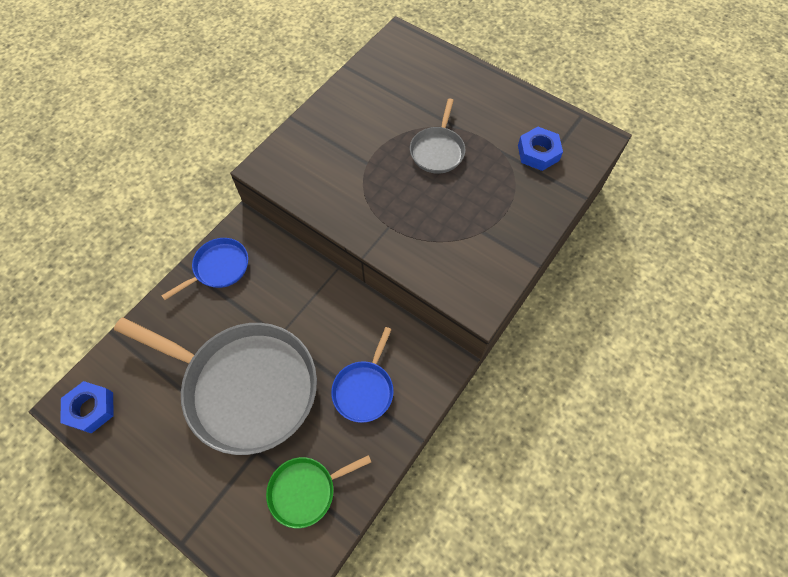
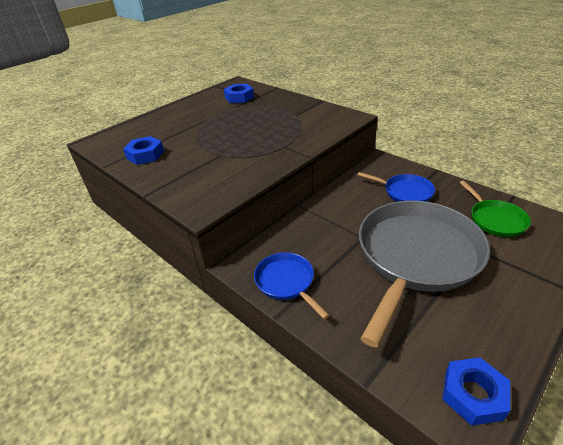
camera: 80 degrees left, 25 degrees down
grey pan [410,98,466,174] -> none
none -> blue nut [123,136,164,165]

